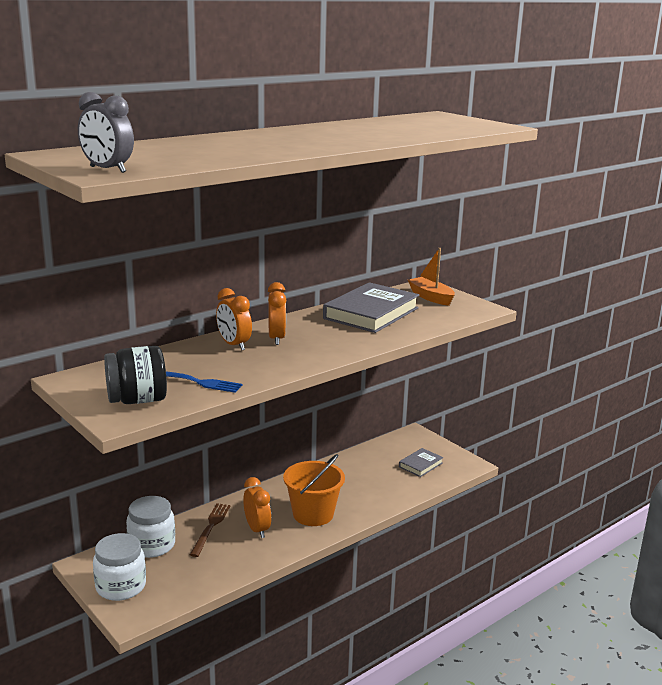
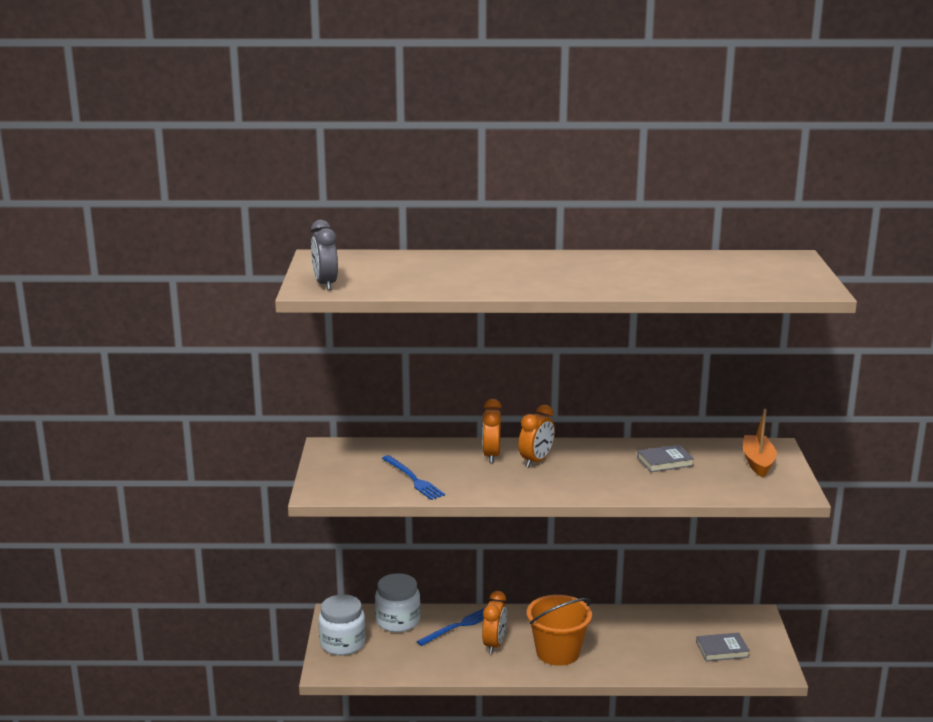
camera: 40 degrees right, 0 degrees up
black jar [104,346,167,404] -> none
brown fork [190,503,230,557] -> blue fork [417,608,484,646]
grey book [323,282,419,333] -> grey book [637,445,694,472], size x0.49

